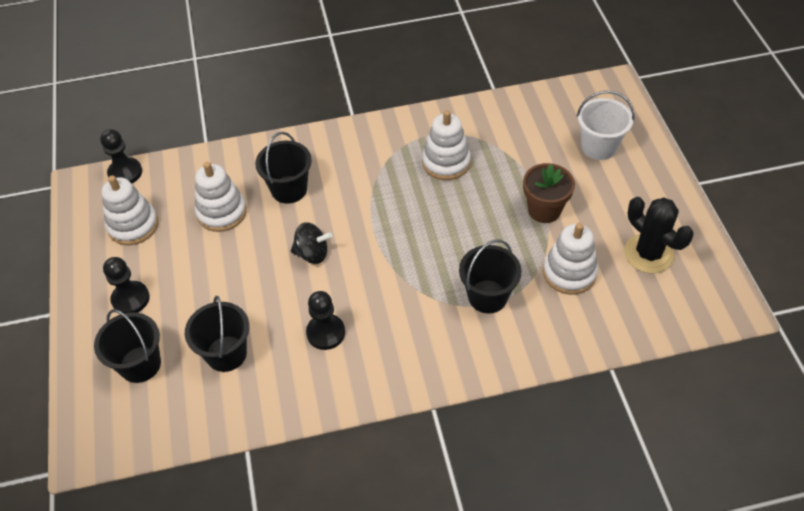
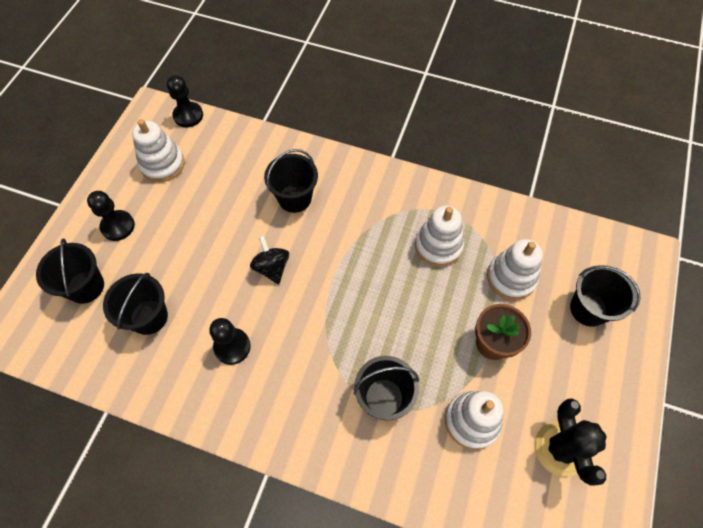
camera: 30 degrees right, 10 degrees up
white stacking toy [195,162,247,232] -> white stacking toy moved to [487,239,543,300]
black spinning top [291,222,332,264] -> black spinning top turned 150 degrees counterclockwise [250,236,289,284]
white bucket [576,91,635,160] -> black bucket [570,265,640,327]

